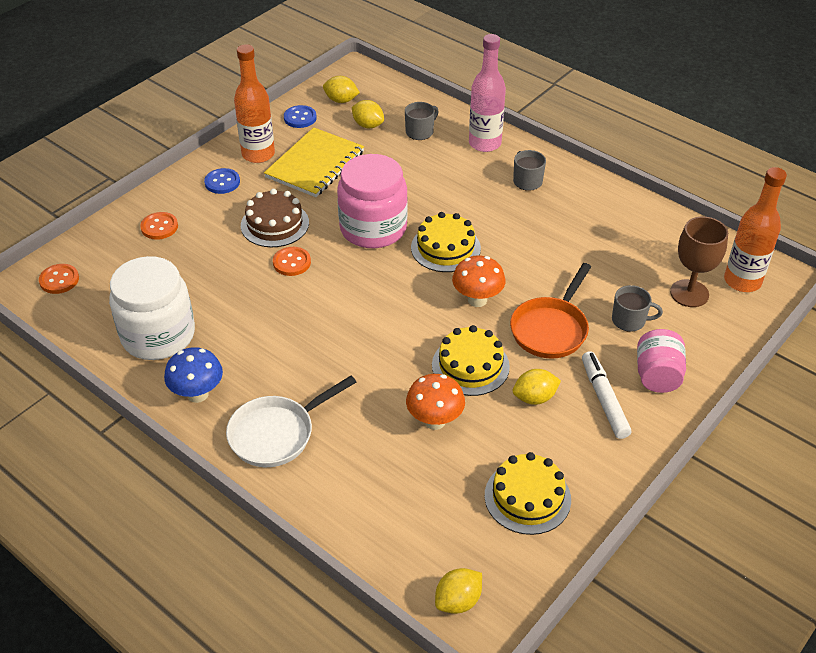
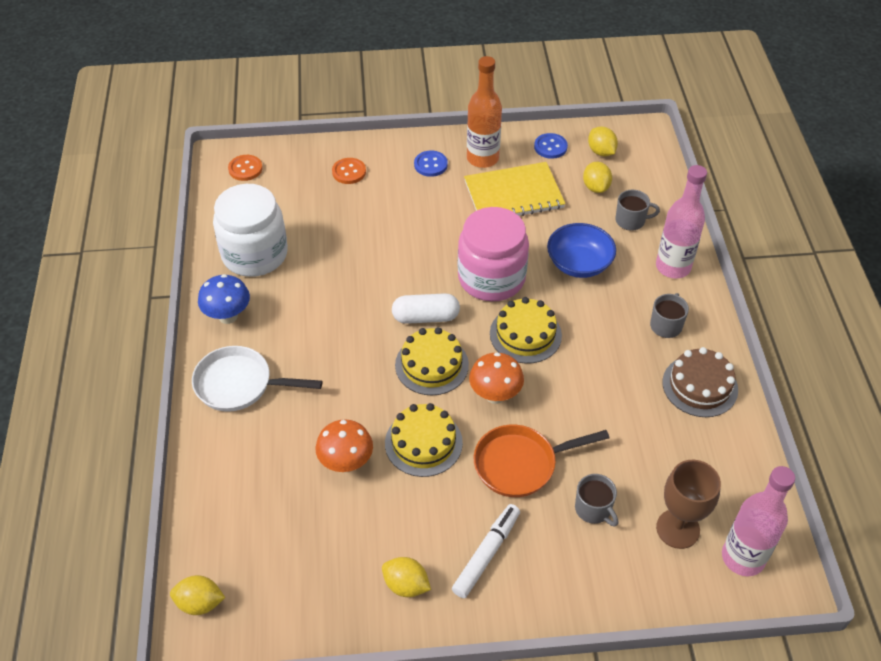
camera: 45 degrees right, 5 degrees up
brown cake [241,189,309,247] -> brown cake moved to [662,347,738,417]
orange button [273,247,311,276] -> none
yellow cake [485,452,571,535] -> yellow cake moved to [395,327,469,396]
yellow lemon [513,369,561,405] -> yellow lemon moved to [382,557,431,597]
pink jar [637,329,686,393] -> none
orange bottle [724,167,787,292] -> pink bottle [722,466,795,576]
none -> white capsule [392,293,460,324]
none -> blue bowl [547,223,616,278]

